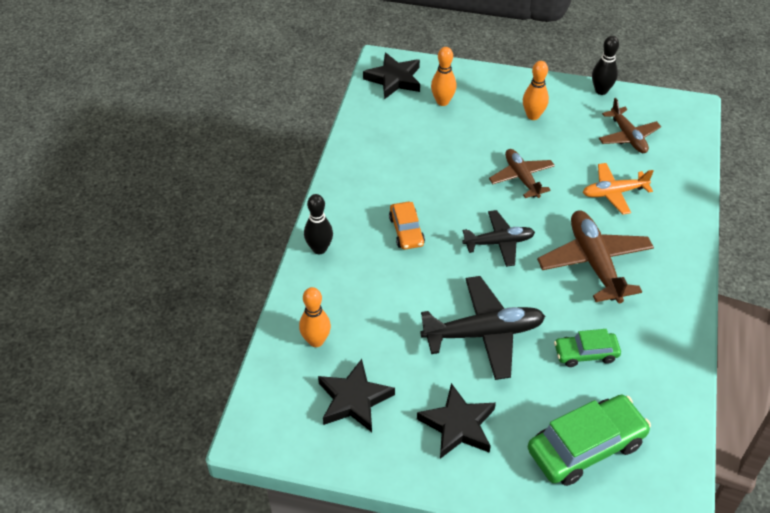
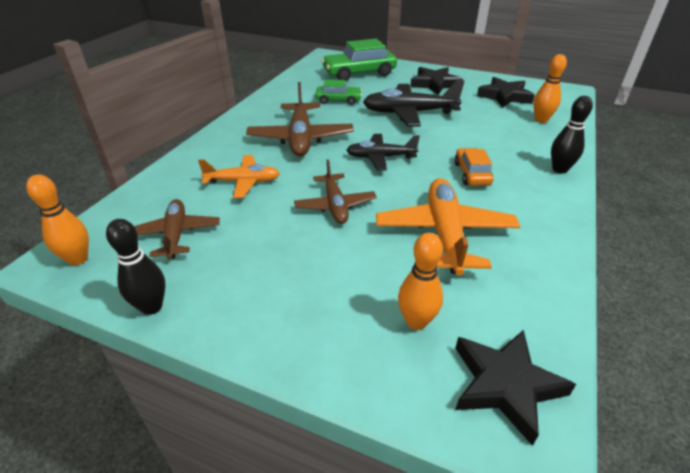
camera: 170 degrees left, 10 degrees down
orange bowling pin [523,61,549,120] -> orange bowling pin moved to [26,174,89,265]
none -> orange plane [376,178,521,276]

